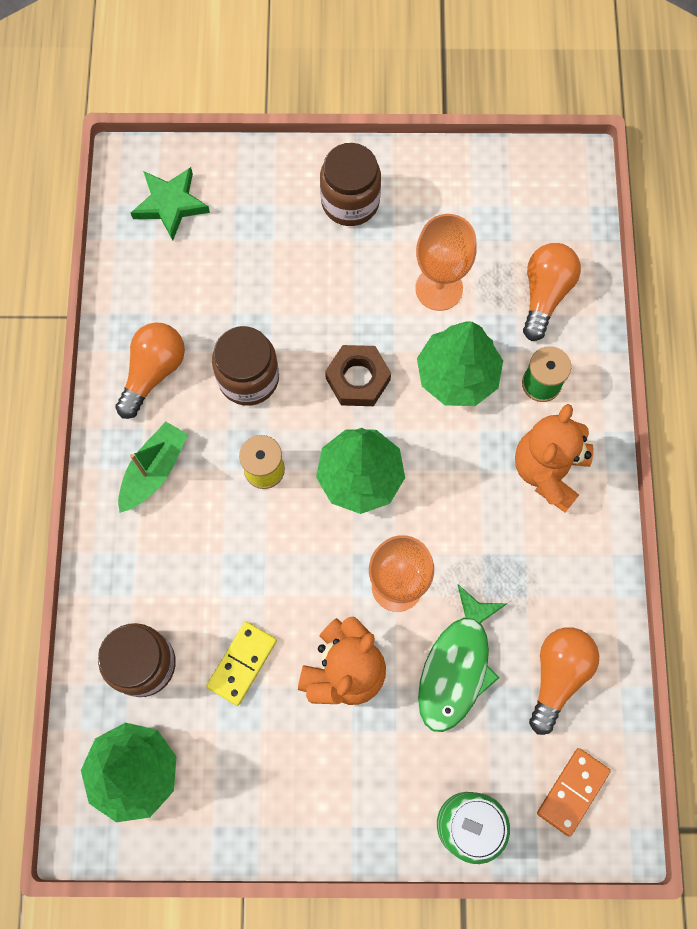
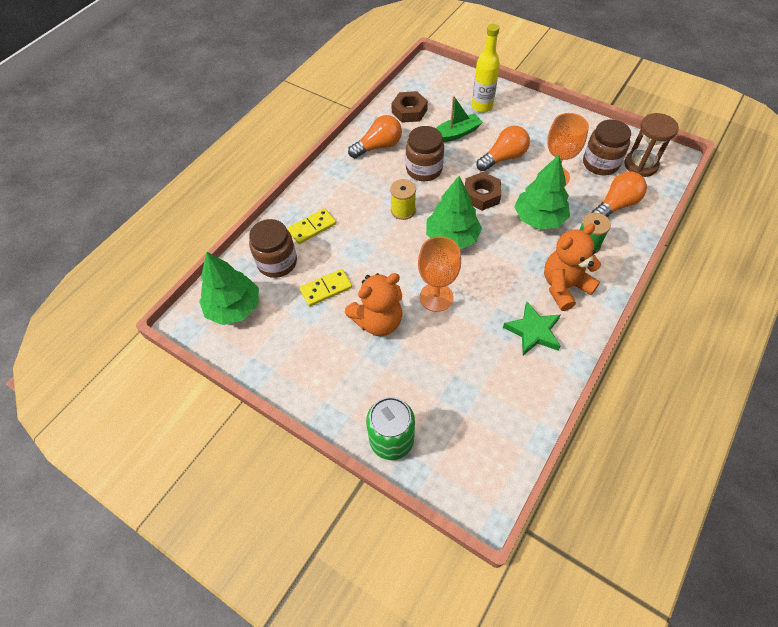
camera: 35 degrees right, 15 degrees down
green boat [118,422,188,513] -> green boat moved to [436,96,483,142]
green star [131,167,210,241] -> green star moved to [503,302,561,356]
brown jar [320,143,381,226] -> brown jar moved to [583,120,631,175]
green fish [418,585,508,732] -> none
orange light bulb [529,627,599,735] -> orange light bulb moved to [476,126,530,171]
orange domino [537,748,611,837] -> none
none -> yellow domino [287,208,336,244]
none -> brown nut [391,91,428,123]
none -> yellow bottle [472,24,500,113]
none -> brown hourglass [624,113,679,177]

